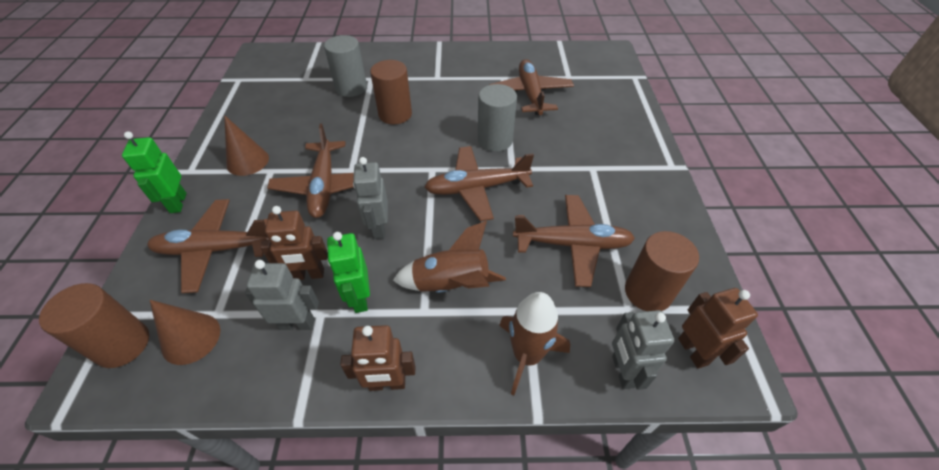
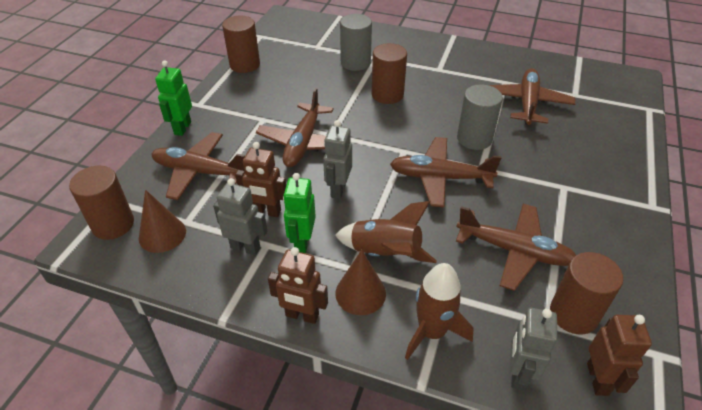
camera: 20 degrees right, 5 degrees down
brown cone [224,115,269,176] -> brown cone moved to [335,250,386,315]
none -> brown cylinder [222,16,260,73]

